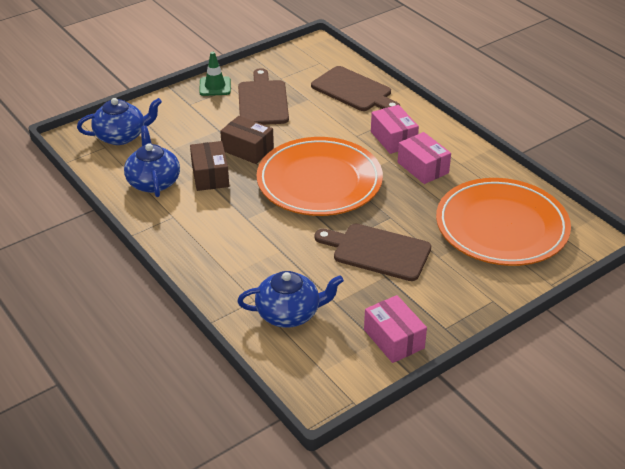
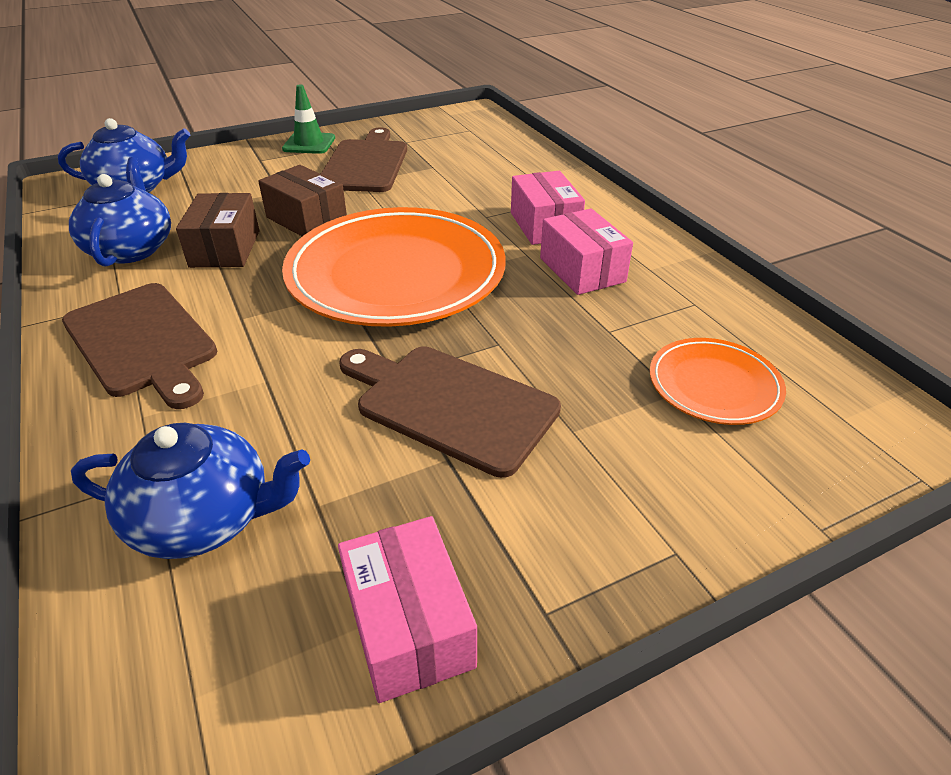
camera: 10 degrees right, 0 degrees up
brown cutting board [311,66,400,111] -> brown cutting board moved to [62,283,217,409]
orange plate [436,178,571,266] -> orange plate [650,338,786,425], size x0.49

